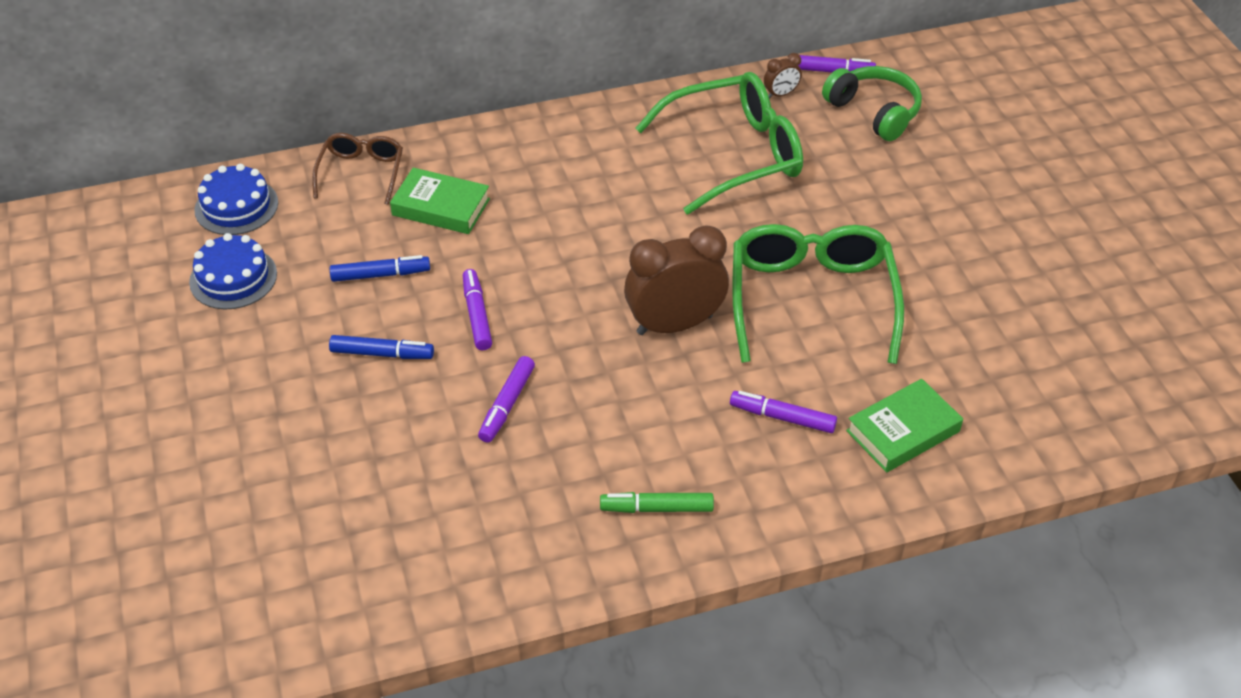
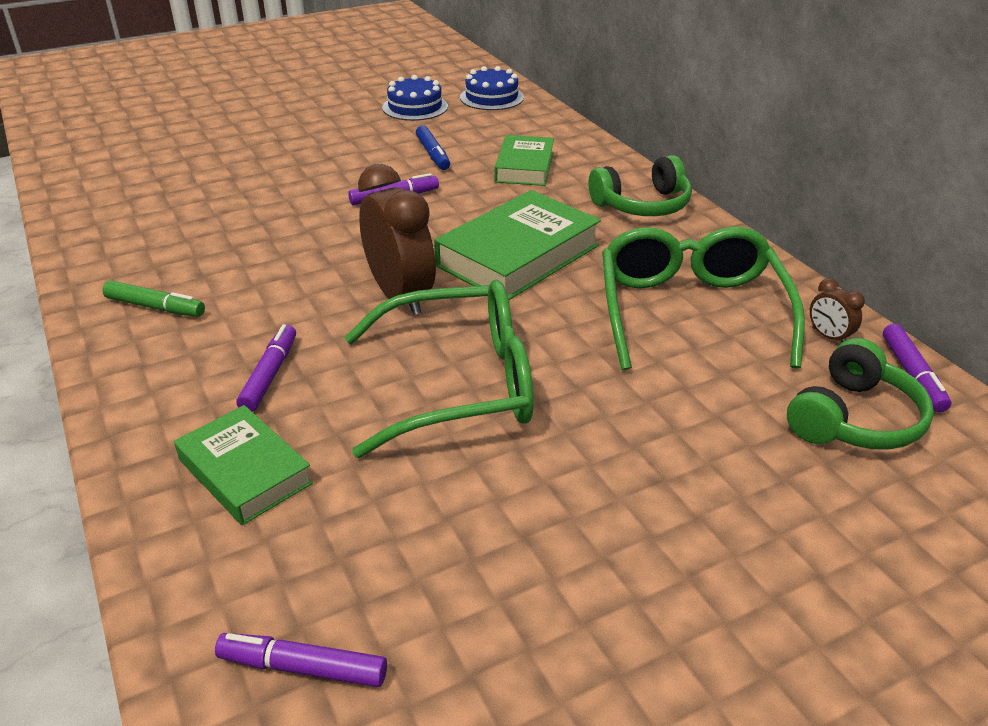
camera: 80 degrees right, 10 degrees down
brown glasses [312,133,403,205] -> none
blue marker [329,335,434,359] -> none
purple marker [478,356,535,443] -> purple marker moved to [215,633,387,687]
green marker [600,492,714,513] -> green marker turned 120 degrees clockwise [103,281,205,317]
green glasses [635,72,803,215] -> green glasses turned 150 degrees counterclockwise [602,226,805,370]
none -> green book [434,190,601,300]
none -> green headphones [588,155,692,216]

